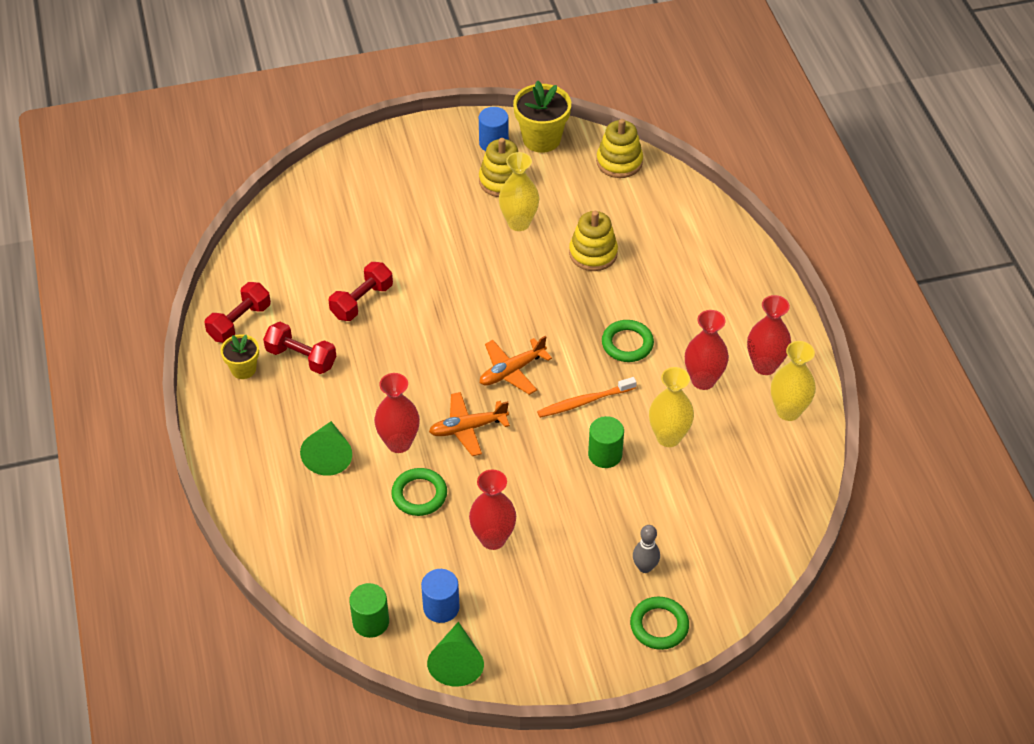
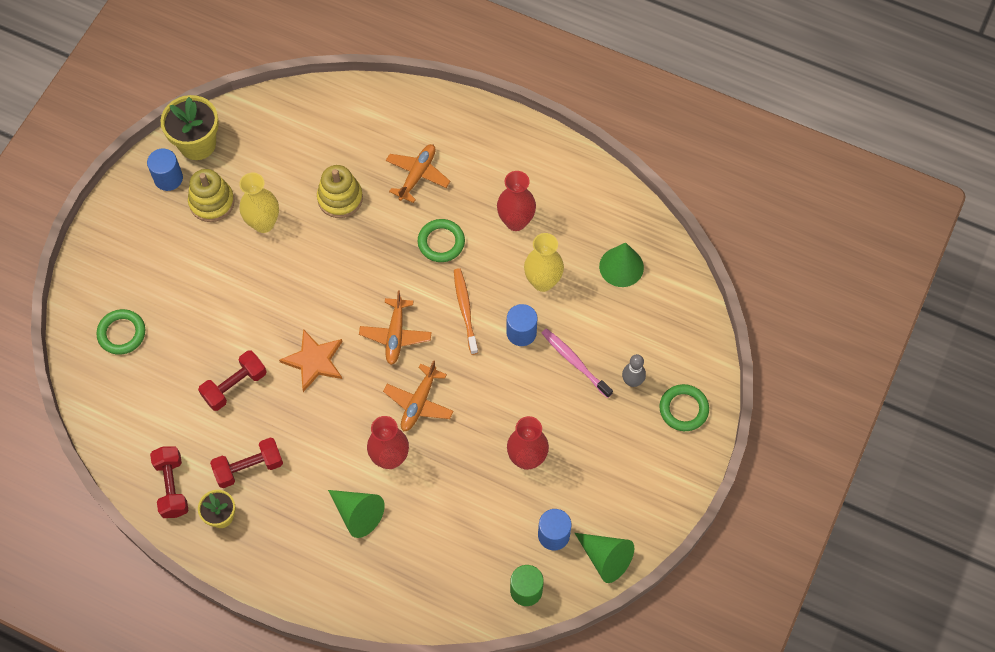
camera: 50 degrees left, 15 degrees up
red dumbbell [328,262,393,321] -> red dumbbell turned 60 degrees clockwise [198,351,267,411]
green ring [391,468,447,516] -> green ring moved to [96,309,145,355]
orange toothbrush [537,377,637,418] -> orange toothbrush turned 150 degrees clockwise [454,268,478,355]
green cylinder [588,416,624,468] -> blue cylinder [506,304,538,346]
yellow stacking toy [596,119,643,178] -> none
red vase [747,295,791,375] -> none
yellow vase [771,341,816,421] -> none
none -> orange star [279,329,342,392]
none -> orange plane [386,144,450,203]
none -> pink toothbrush [542,328,613,398]
none -> green cone [599,242,644,287]

